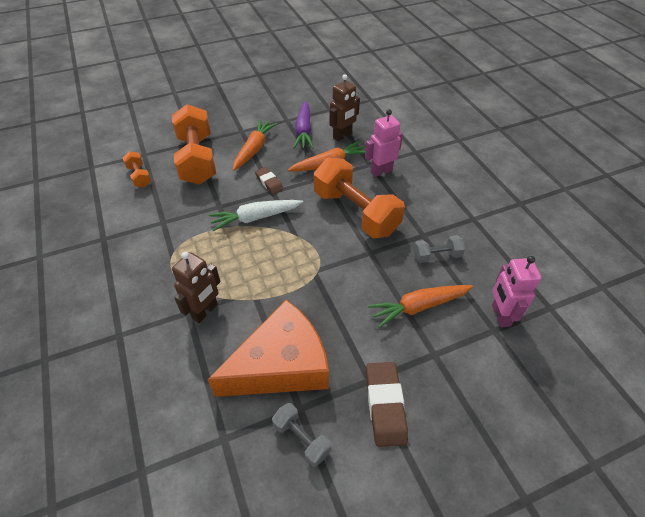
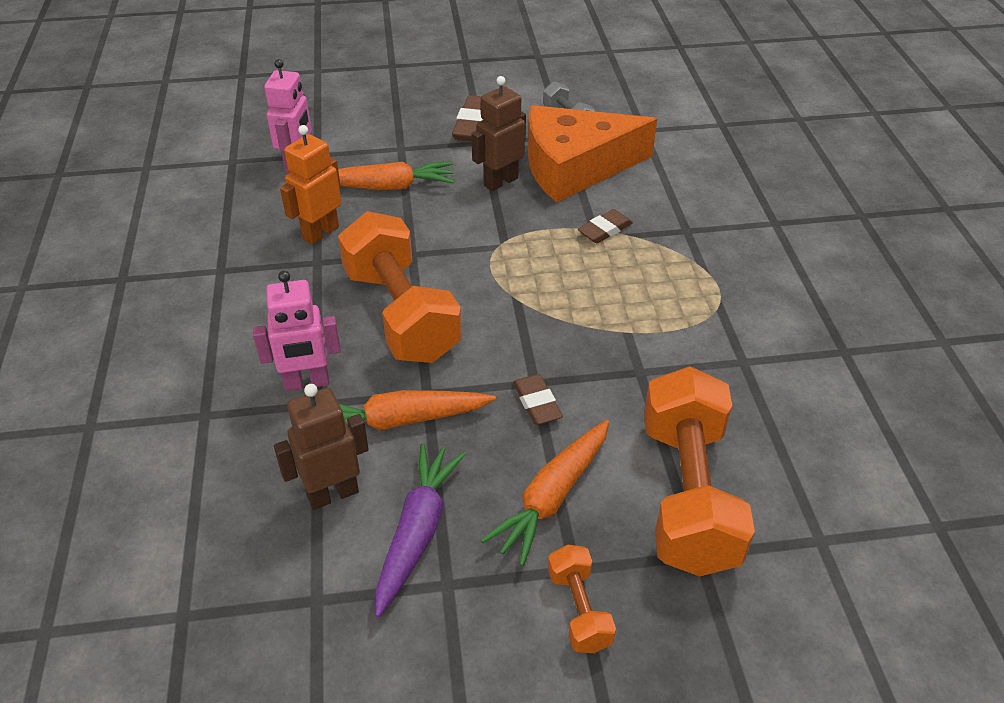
camera: 165 degrees left, 5 degrees down
orange dumbbell [123,151,151,188] -> orange dumbbell moved to [548,544,616,653]
brown robot [172,252,221,323] -> brown robot moved to [472,76,526,191]
white carrot [209,200,303,231] -> none
grey dumbbell [413,235,465,263] -> orange robot [280,125,341,245]
none -> brown eraser [578,209,633,243]

